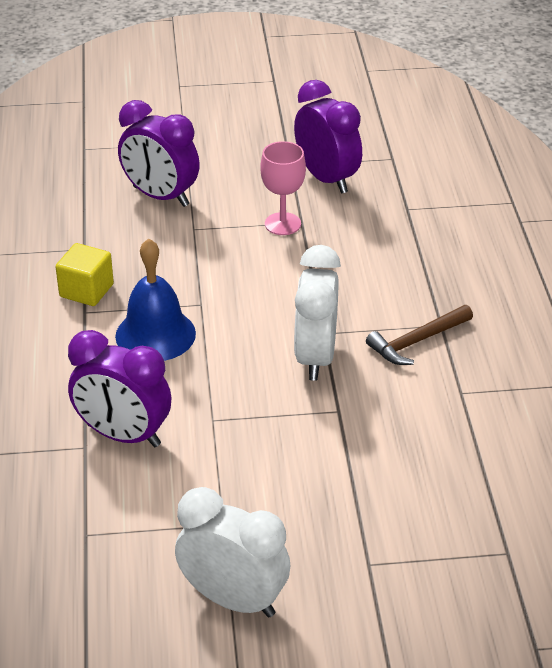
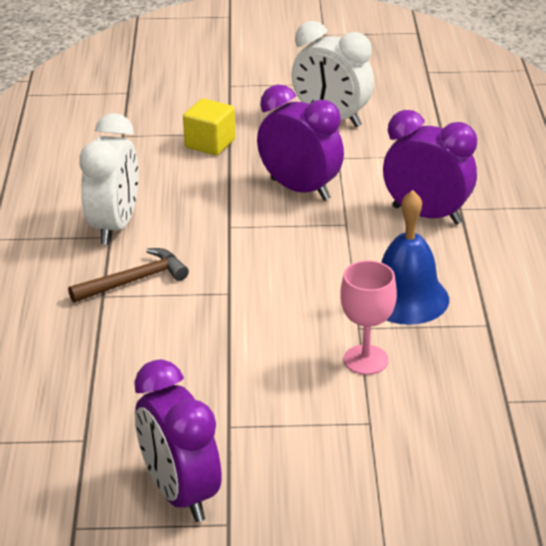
camera: 175 degrees left, 5 degrees down
yellow cube [56,243,114,306] -> yellow cube moved to [183,98,236,155]
purple clock [118,100,200,207] -> purple clock moved to [257,84,344,201]
pink goblet [260,141,306,235] -> pink goblet moved to [340,261,397,375]
white clock [294,245,341,381] -> white clock moved to [79,113,139,245]

